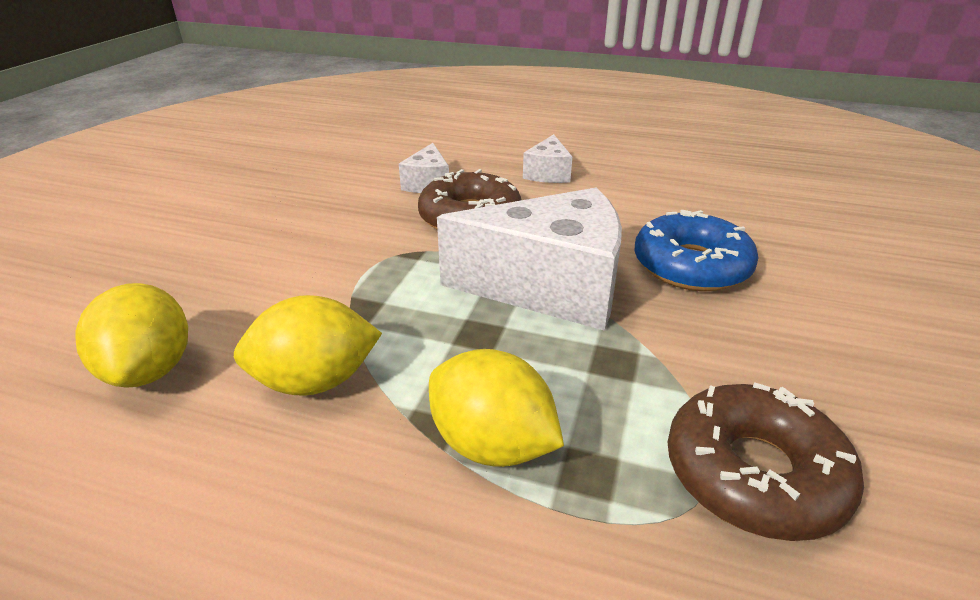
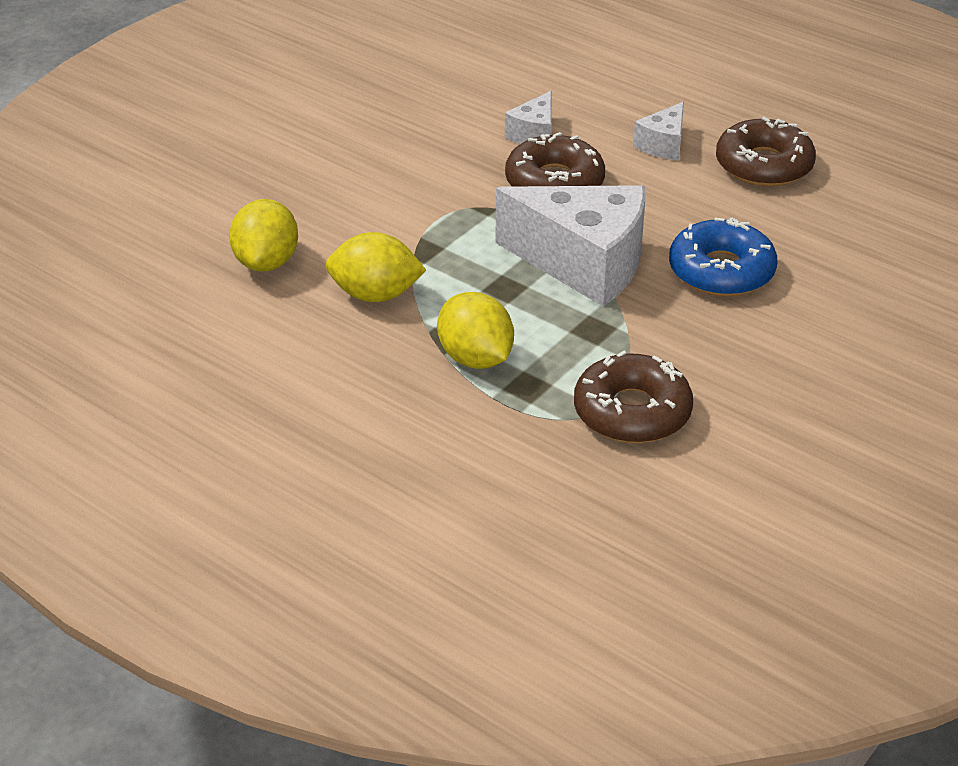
camera: 20 degrees right, 5 degrees up
none -> brown donut [716,117,816,187]

